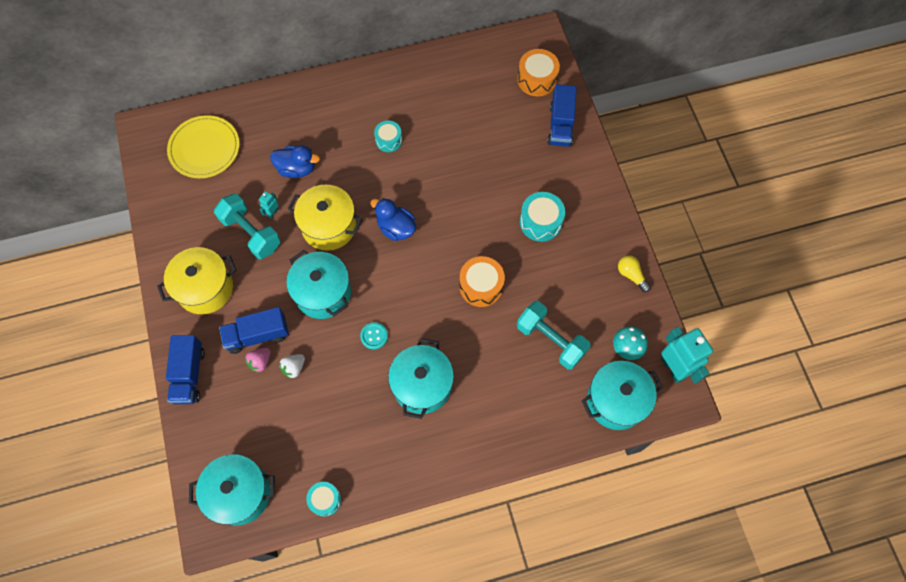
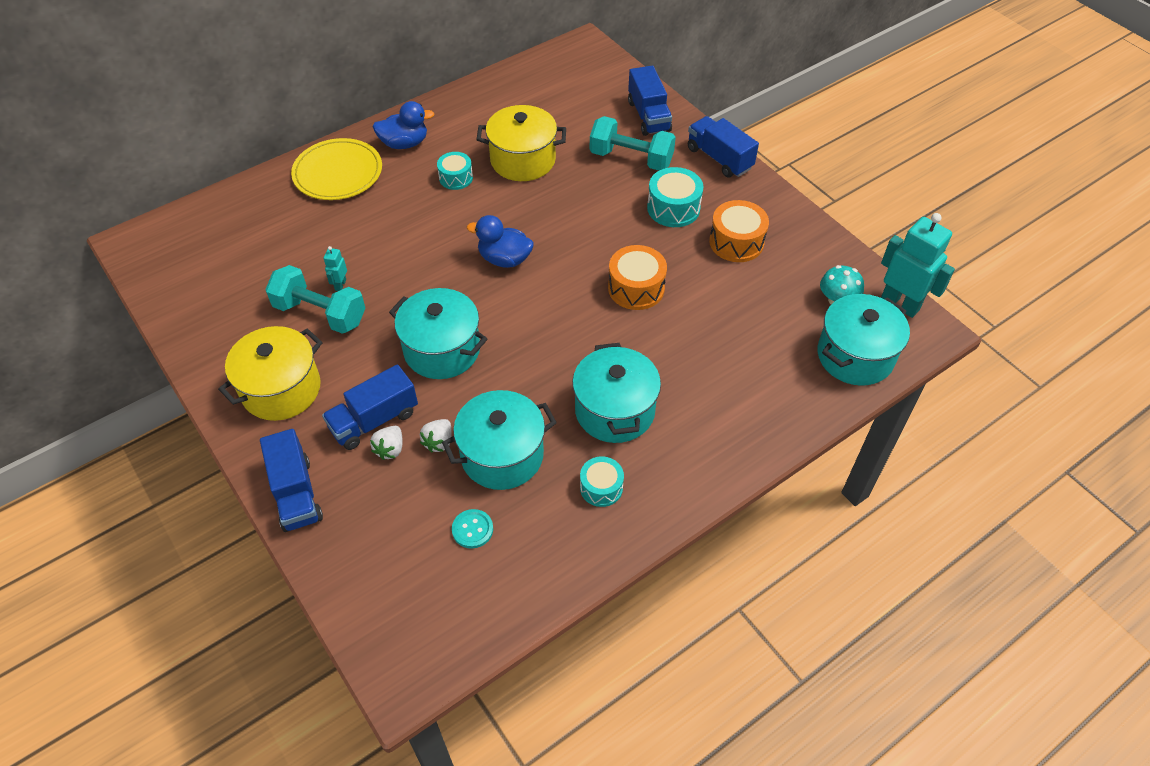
camera: 20 degrees left, 15 degrees down
yellow plate [167,115,240,178] -> yellow plate moved to [291,138,382,200]
turquoise pot [189,454,275,526] -> turquoise pot moved to [442,390,557,490]
pink strawberry [245,348,271,373] -> white strawberry [370,426,403,460]
blue duck [270,145,320,178] -> blue duck moved to [373,101,434,149]
yellow pot [288,185,363,251] -> yellow pot moved to [476,105,566,181]
turquoise drum [306,482,341,517] -> turquoise drum moved to [580,457,624,507]
turquoise button [360,322,388,349] -> turquoise button moved to [452,509,493,549]
orange drum [517,49,560,96] -> orange drum moved to [709,200,769,262]
turquoise dumbbell [517,301,591,370] -> turquoise dumbbell moved to [590,116,676,170]
yellow light bulb [618,256,651,292] -> none
none -> blue truck [688,116,759,178]

